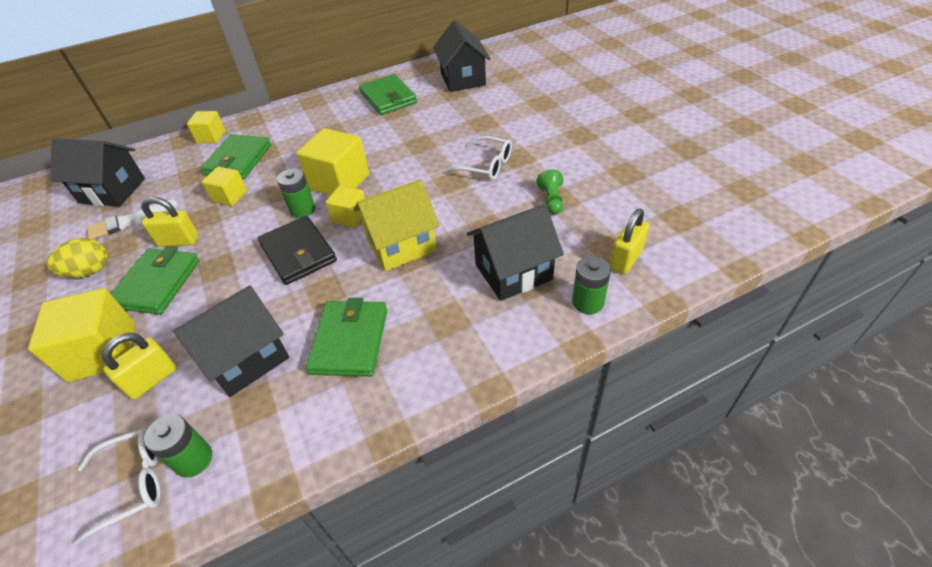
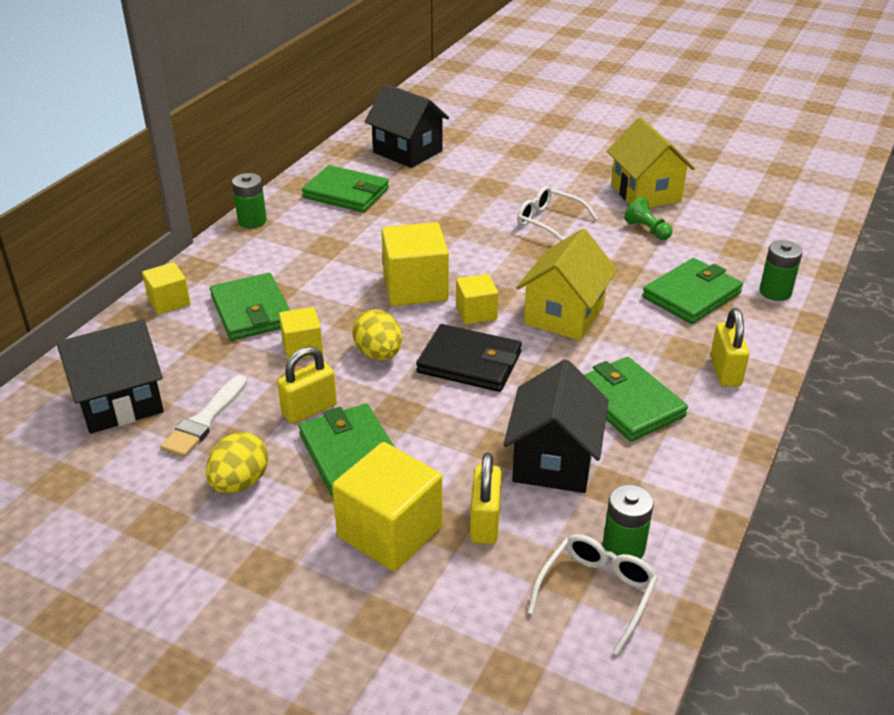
camera: 40 degrees left, 10 degrees down
green battery [277,168,315,218] -> green battery moved to [232,173,267,228]
white glasses [446,136,512,180] -> white glasses turned 135 degrees counterclockwise [517,186,598,241]
black house [467,204,564,301] -> green wallet [642,258,743,324]
yellow padlock [610,208,649,274] -> yellow padlock moved to [710,308,749,387]
none -> yellow egg [352,309,402,360]
none -> yellow house [607,117,695,208]

